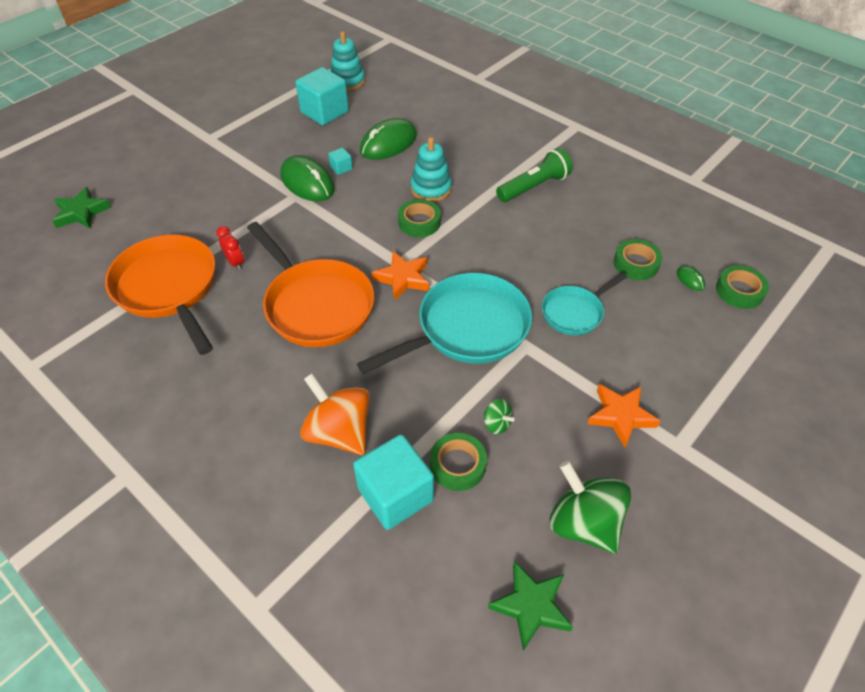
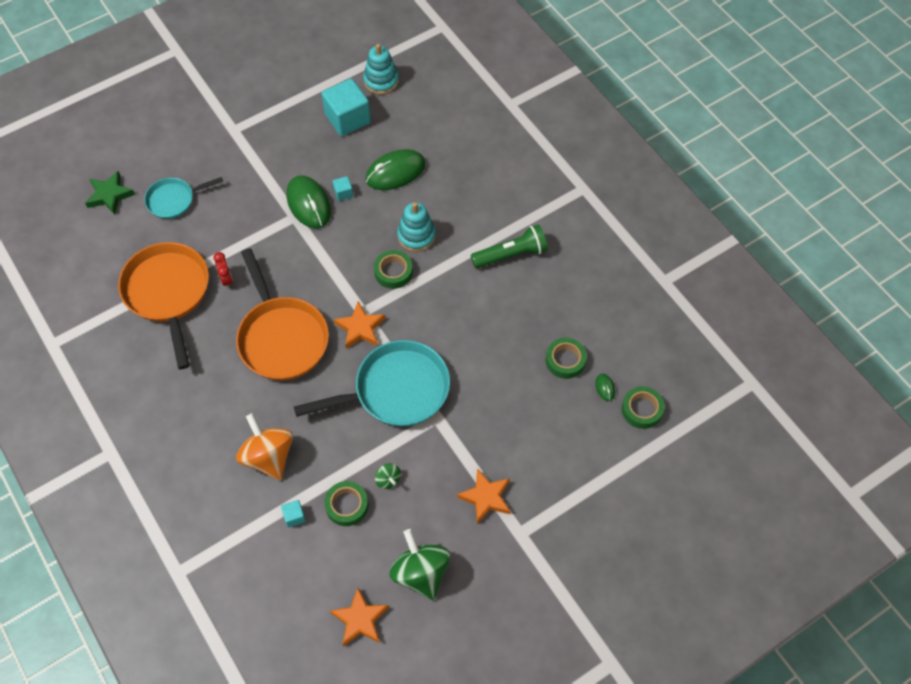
camera: 15 degrees right, 10 degrees up
turquoise cube [353,434,434,530] -> turquoise cube [281,500,306,528], size x0.44
green star [488,561,573,651] -> orange star [330,588,389,647]
turquoise pan [542,273,627,335] -> turquoise pan moved to [144,177,223,219]

